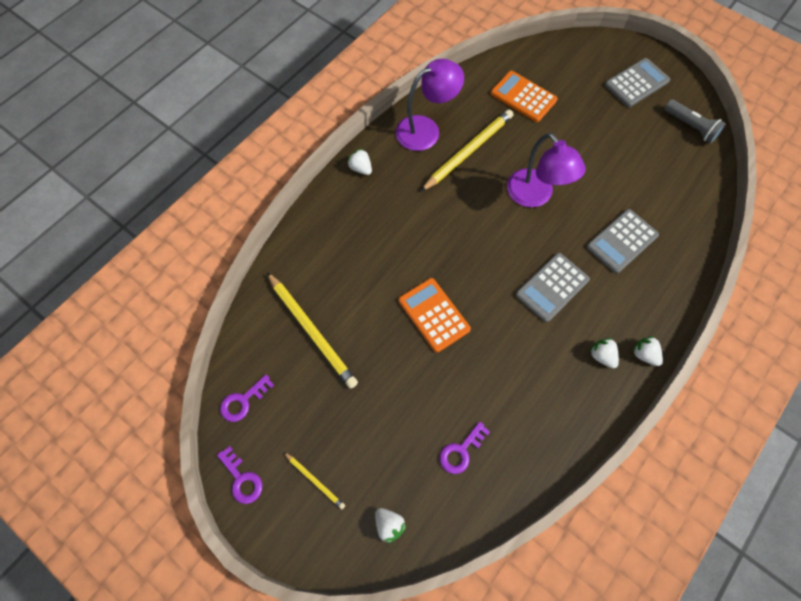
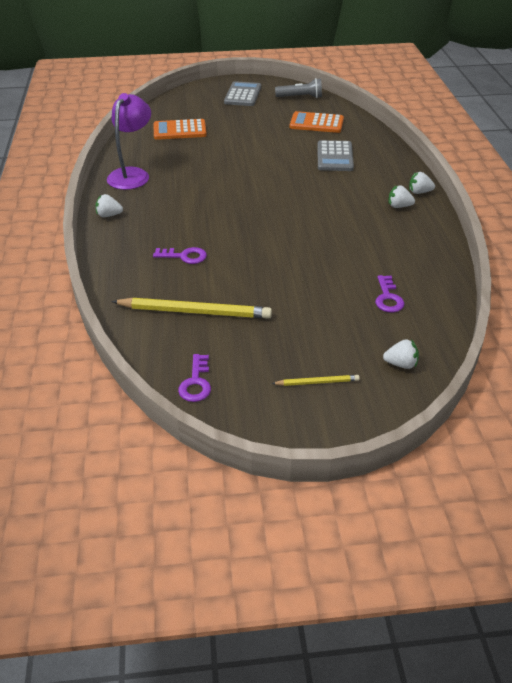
camera: 45 degrees left, 25 degrees down
purple key [217,446,262,504] -> purple key moved to [153,247,207,264]
orange calculator [399,278,471,353] -> orange calculator moved to [290,111,344,133]
yellow pencil [420,109,513,192] -> none
purple lamp [507,133,586,207] -> none
grey calculator [516,253,590,322] -> none

